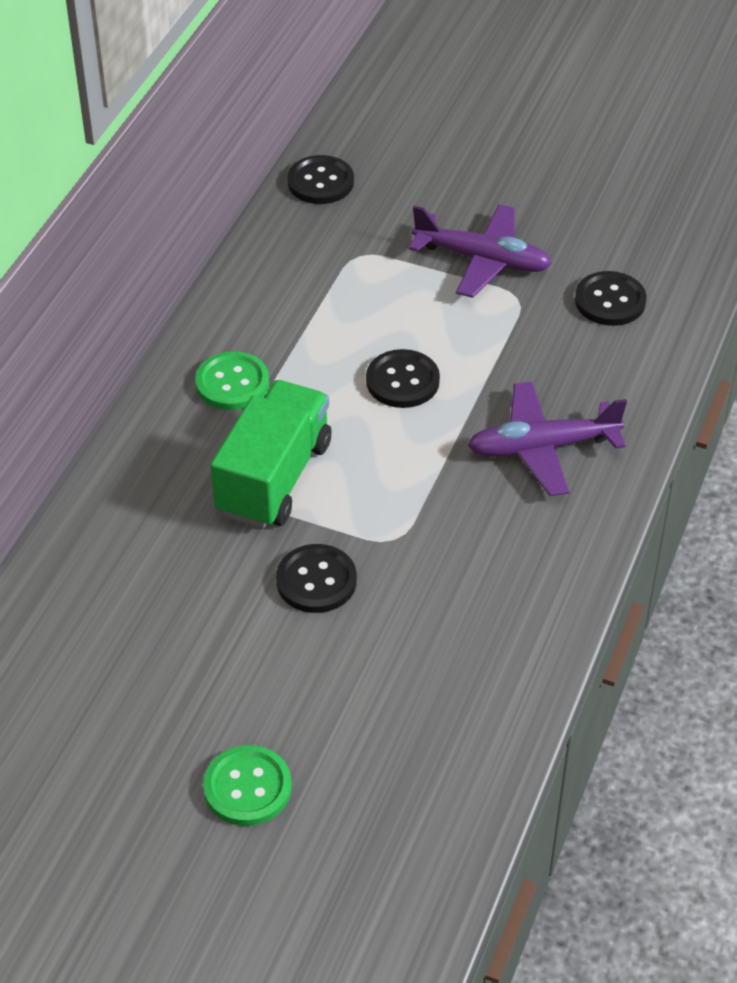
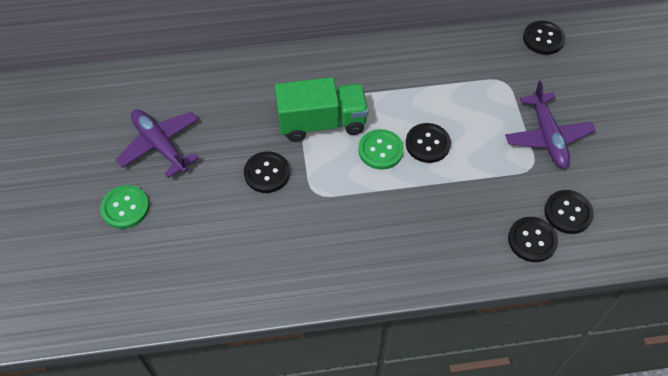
camera: 60 degrees right, 10 degrees up
green button [195,351,269,410] -> green button moved to [358,129,404,170]
purple plane [468,381,627,496] -> purple plane moved to [116,110,199,178]
none -> black button [508,217,558,262]

